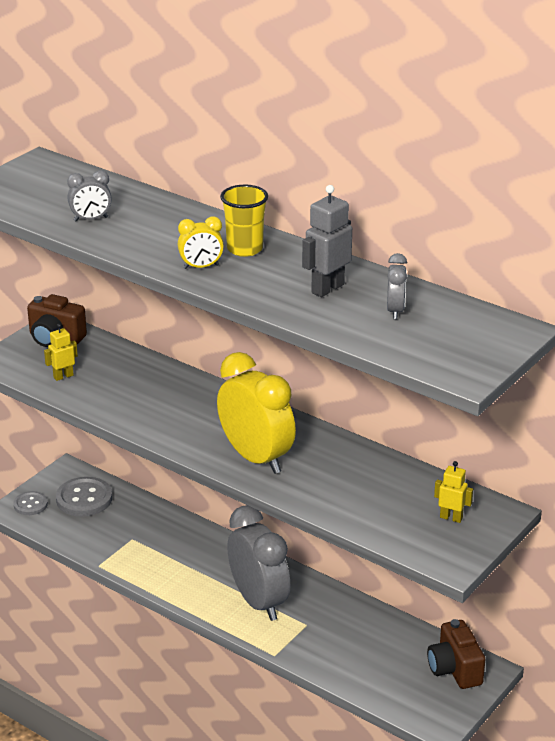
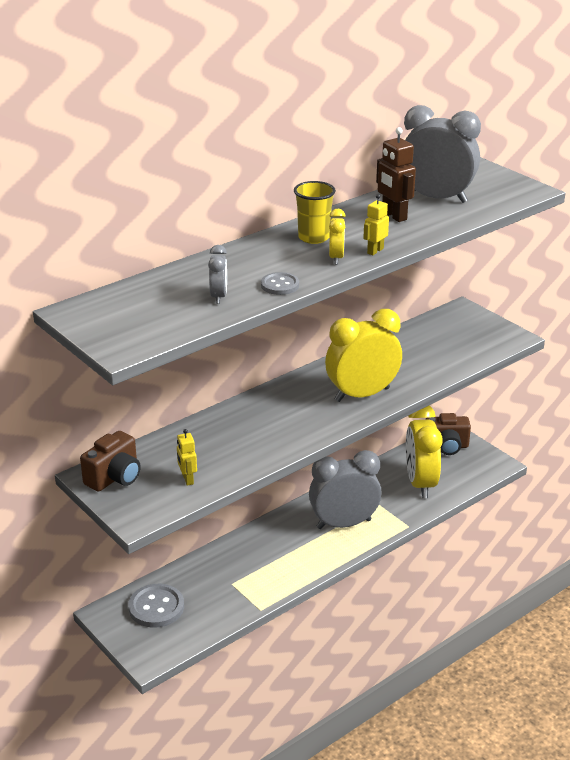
camera: 75 degrees left, 0 degrees up
grey button [13,491,48,515] -> grey button moved to [261,272,299,295]
grey robot [302,185,352,297] -> brown robot [376,127,416,222]
grey clock [387,253,407,319] -> grey clock [404,105,481,203], size x2.14
yellow robot [434,461,473,523] -> yellow robot moved to [363,194,389,255]
none -> yellow clock [406,406,443,498]

